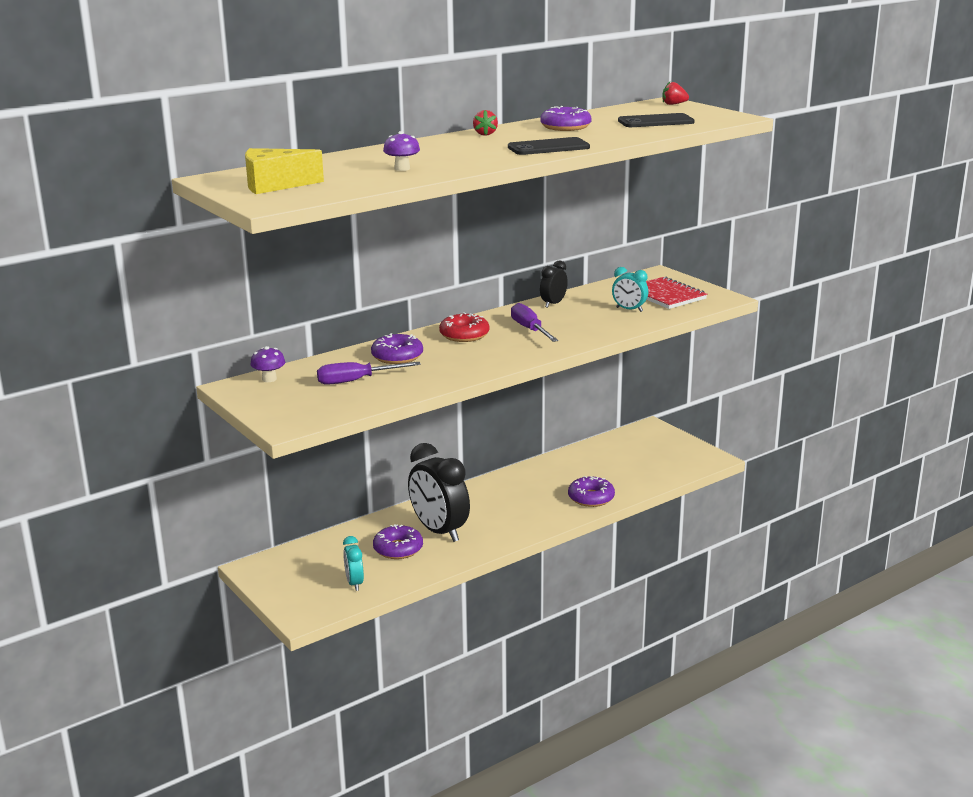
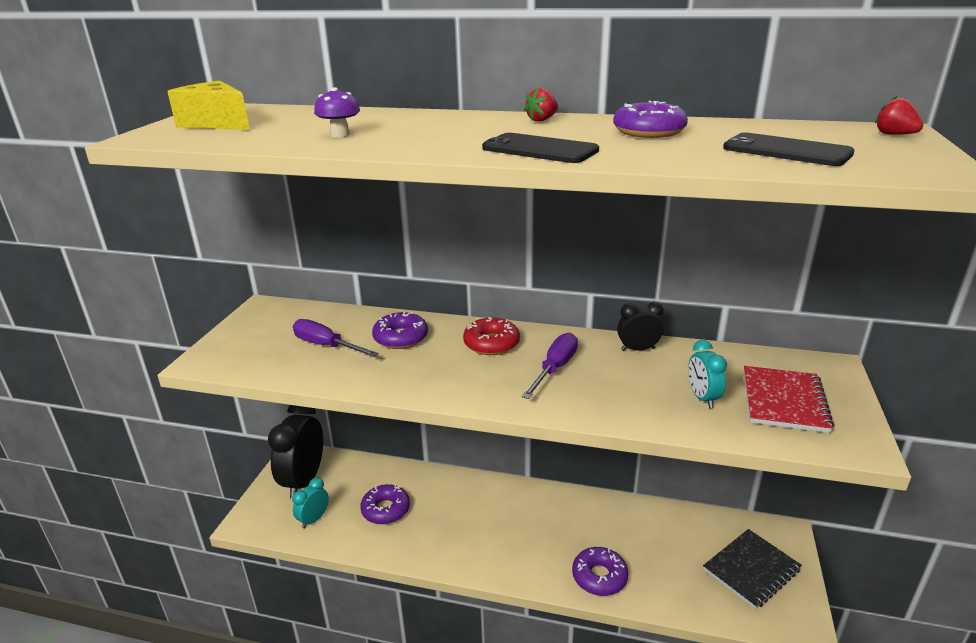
camera: 50 degrees right, 5 degrees up
purple mushroom [250,346,285,382] -> none
black clock [408,443,470,542] -> black clock moved to [268,405,323,499]
none -> black notebook [703,529,802,609]

